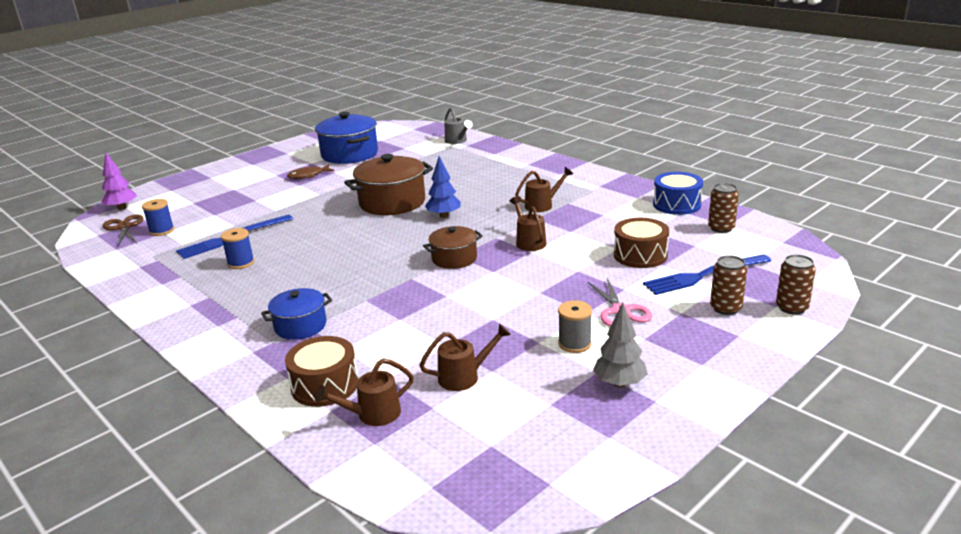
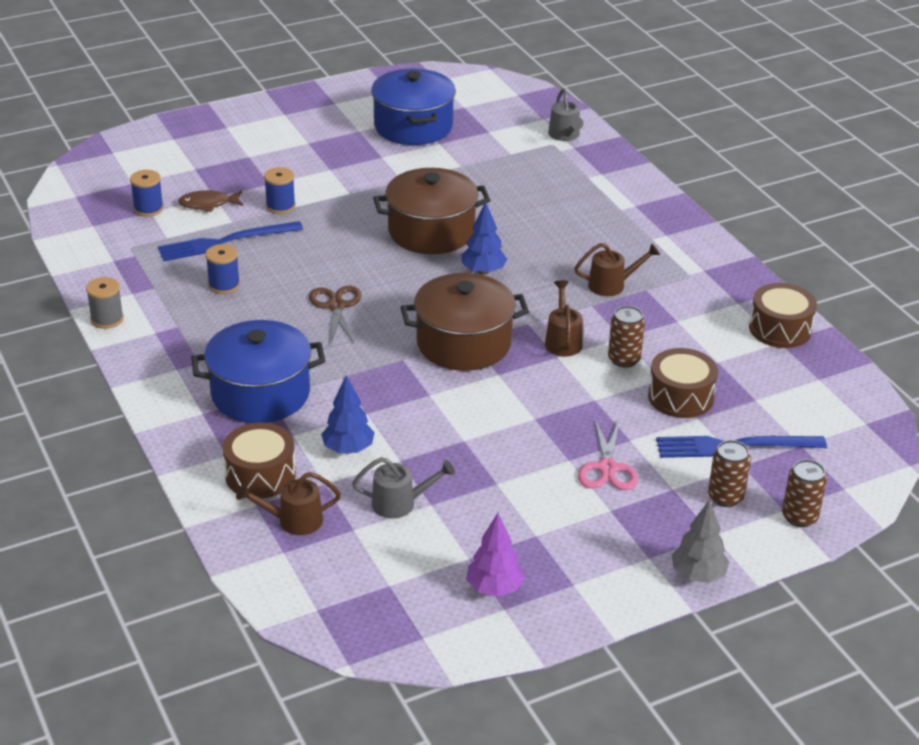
camera: 15 degrees right, 10 degrees up
purple tree [101,153,137,210] -> purple tree moved to [466,513,525,597]
brown scissors [102,214,144,246] -> brown scissors moved to [309,286,362,344]
blue pot [261,288,332,340] -> blue pot [191,320,325,423], size x1.71
brown fish [287,164,334,179] -> brown fish moved to [178,190,243,212]
brown watering can [419,324,511,391] -> grey watering can [352,457,455,519]
brown pot [423,226,483,269] -> brown pot [400,273,529,371], size x1.71
grey spool [558,300,592,353] -> grey spool moved to [86,277,124,329]
grey tree [593,303,648,388] -> grey tree moved to [672,499,729,583]
blue drum [653,172,703,215] -> brown drum [749,283,817,348]
brown can [708,183,739,233] -> brown can moved to [608,306,645,368]
none -> blue spool [264,167,296,214]
none -> blue tree [321,375,375,454]

